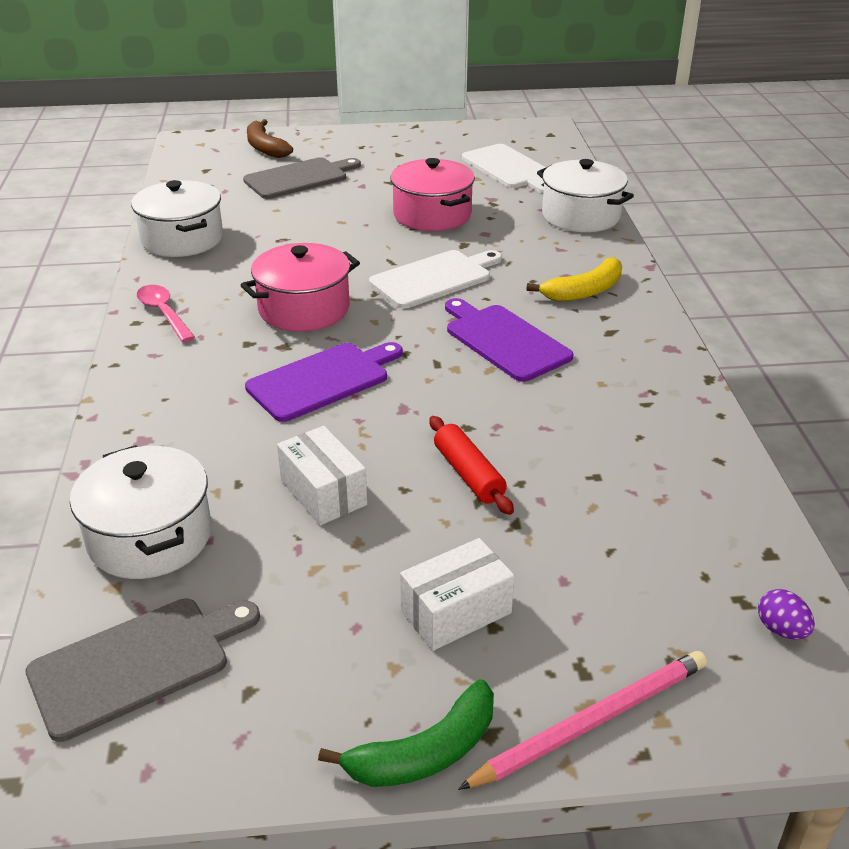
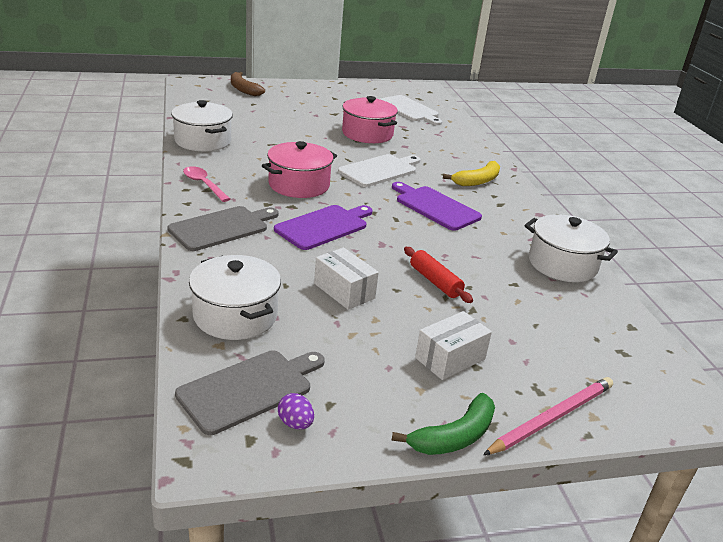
camera: 10 degrees left, 5 degrees down
grey cutting board [243,157,361,199] -> grey cutting board moved to [167,206,279,251]
white pot [537,159,634,232] -> white pot moved to [524,214,618,282]
purple egg [758,589,815,639] -> purple egg moved to [278,393,314,429]

